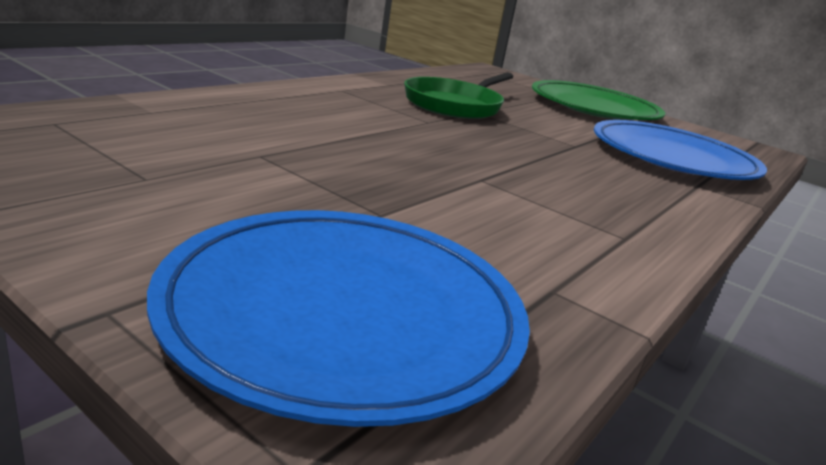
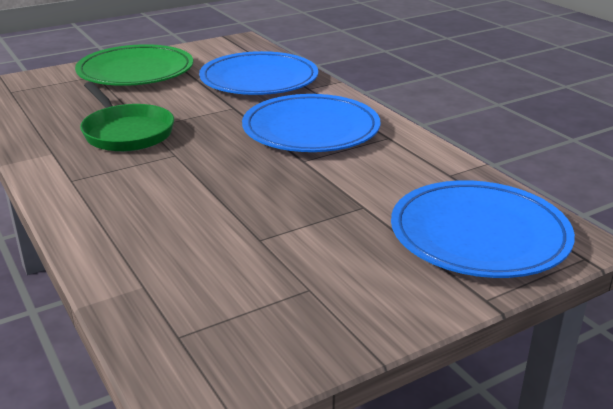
camera: 65 degrees left, 5 degrees up
none -> blue plate [242,94,381,152]

